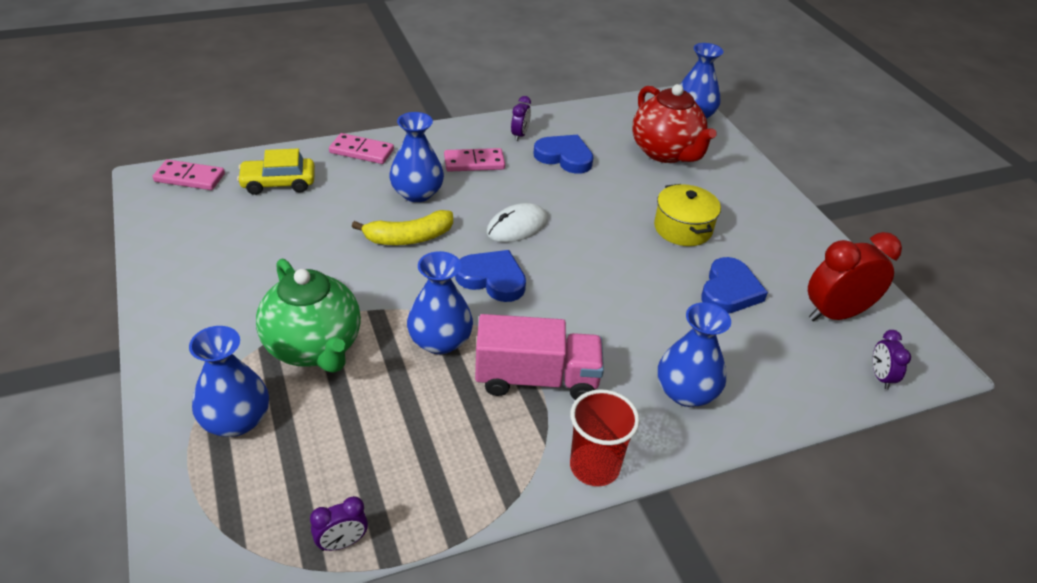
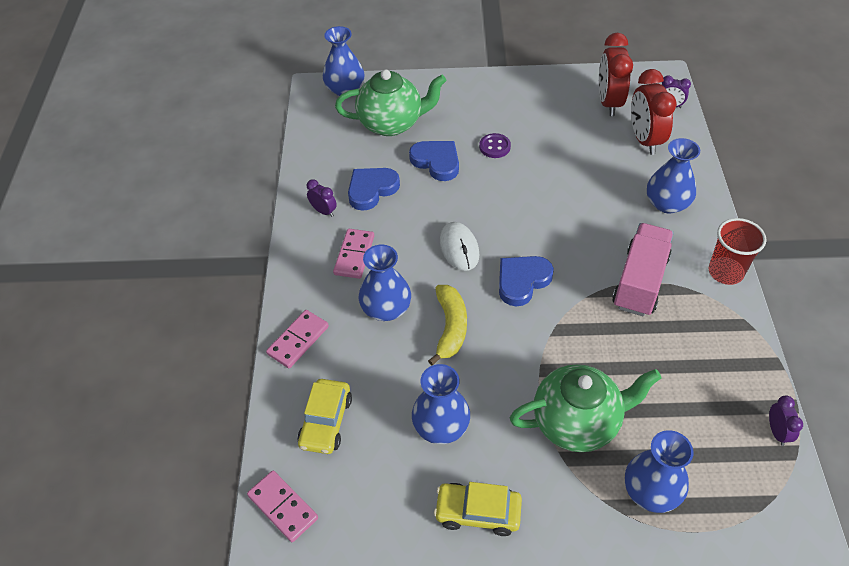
camera: 65 degrees left, 10 degrees up
pink domino [153,160,225,190] -> pink domino turned 75 degrees counterclockwise [247,471,318,542]
blue vase [407,251,473,355] -> blue vase moved to [412,364,470,444]
red teapot [632,84,717,163] -> green teapot [335,69,446,136]
yellow pot [654,184,721,246] -> purple button [479,133,511,158]
blue heart [701,257,768,313] -> blue heart moved to [409,141,459,181]
none -> yellow car [434,482,522,536]
none -> red clock [631,69,676,155]

